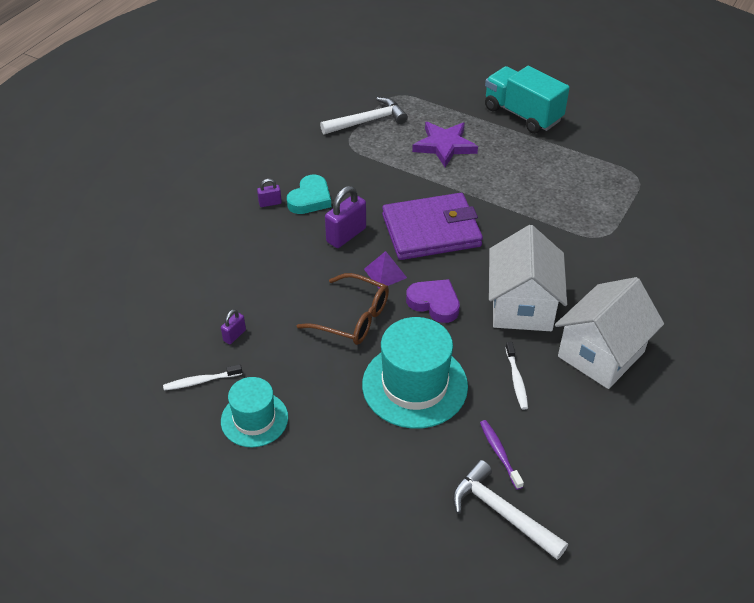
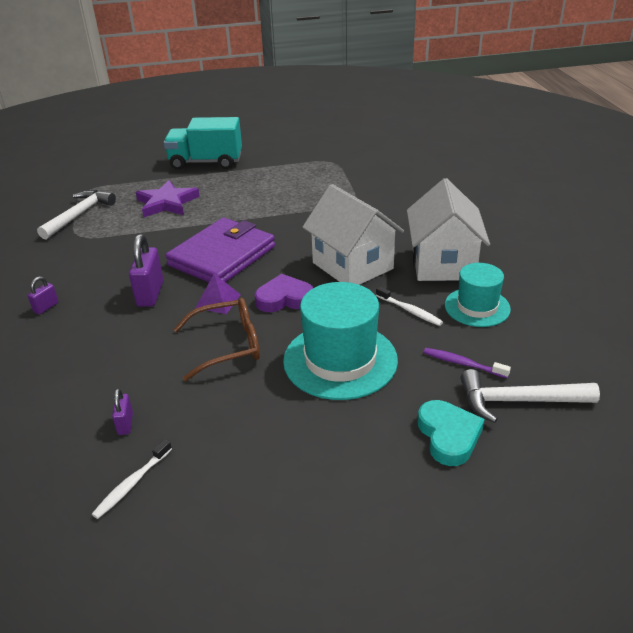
camera: 40 degrees left, 10 degrees down
turquoise hat [221,377,288,447] -> turquoise hat moved to [445,263,511,327]
turquoise heart [287,175,331,214] -> turquoise heart moved to [417,400,484,466]

